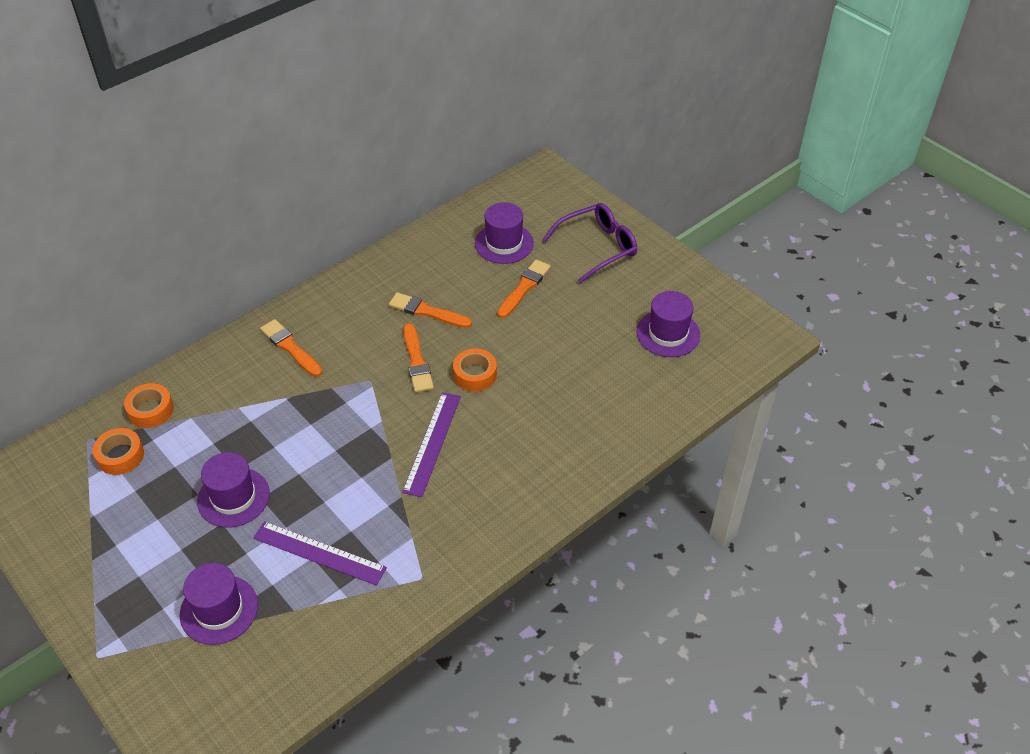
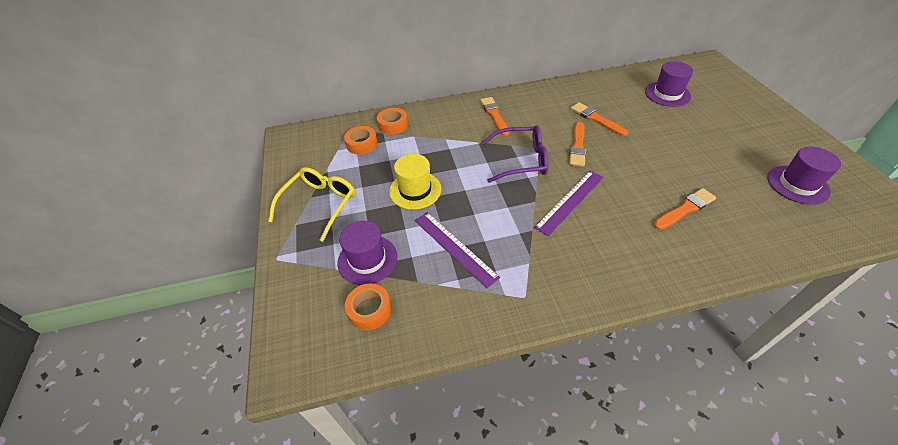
camera: 30 degrees right, 0 degrees up
purple hat [197,452,270,528] -> yellow hat [389,154,441,210]
orange tape [453,349,497,392] -> orange tape moved to [345,283,391,330]
orange brush [497,259,551,318] -> orange brush moved to [653,188,716,230]
purple glasses [542,203,637,283] -> purple glasses moved to [482,126,548,183]
none -> yellow glasses [268,167,355,242]

